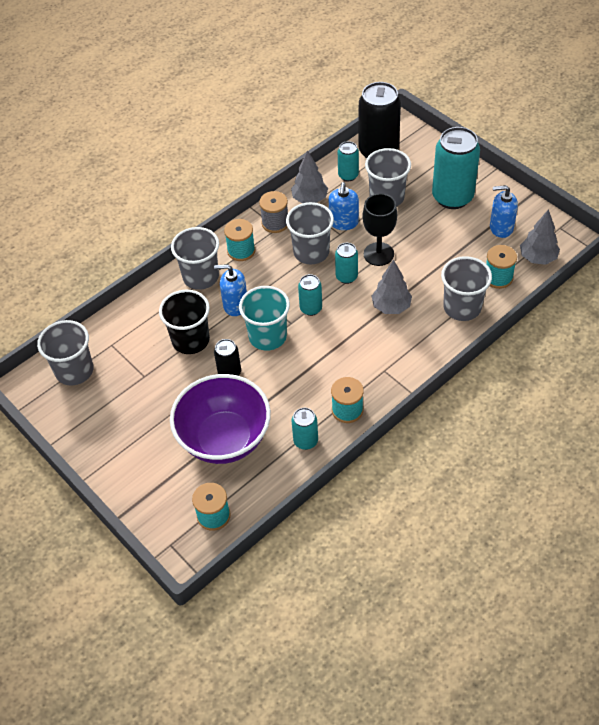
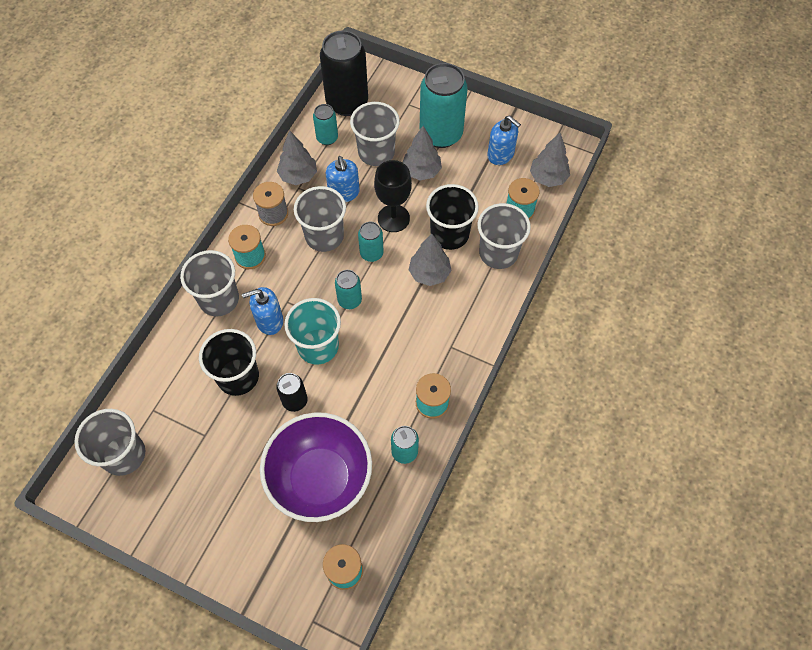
camera: 25 degrees left, 10 degrees up
blue soap dispenser [490,185,518,238] -> blue soap dispenser turned 120 degrees counterclockwise [487,116,521,165]
none -> grey tree [402,126,442,181]
none -> black cup [426,184,479,250]

